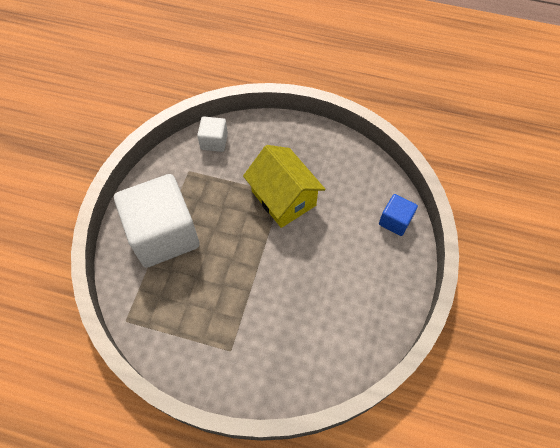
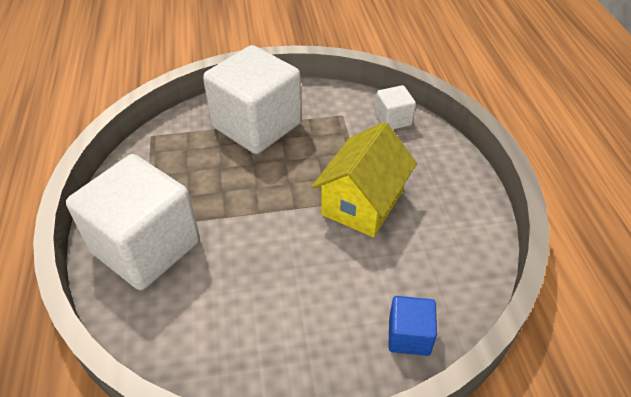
camera: 65 degrees right, 15 degrees down
none -> white cube [66,154,200,290]

